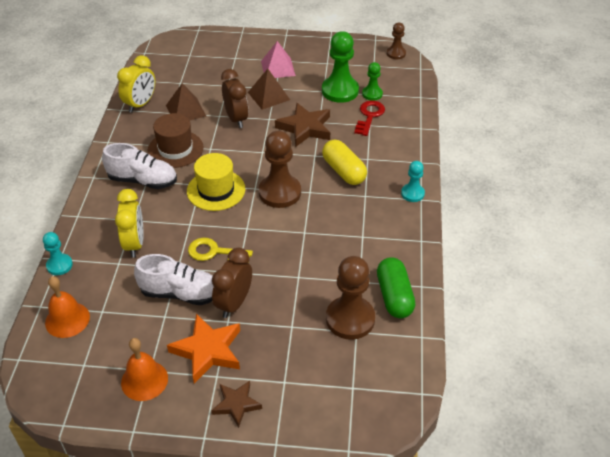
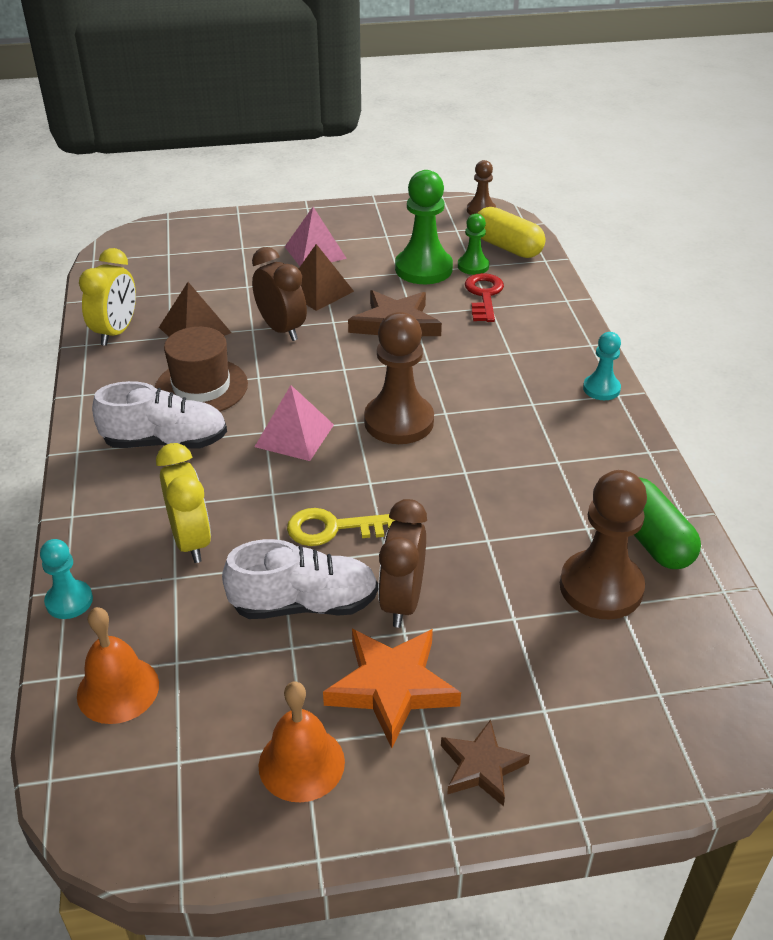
camera: 15 degrees left, 5 degrees down
yellow hat [187,153,245,211] -> pink pyramid [255,385,334,461]
yellow capsule [322,140,367,185] -> yellow capsule moved to [477,207,546,258]

